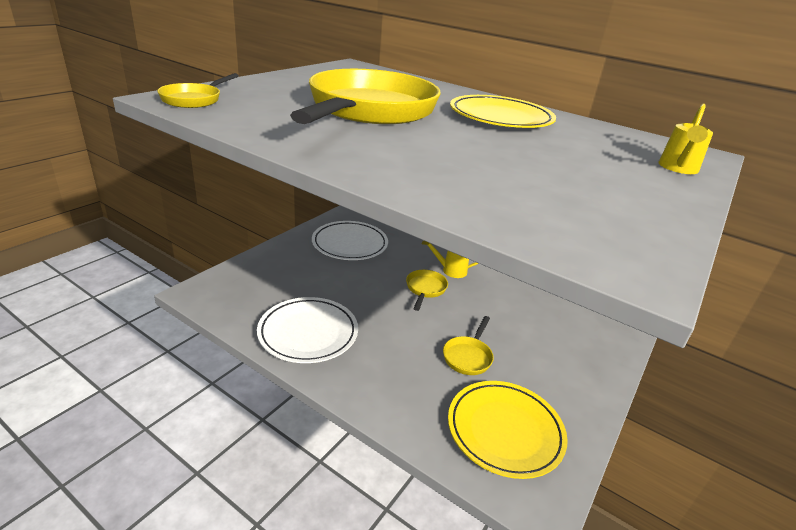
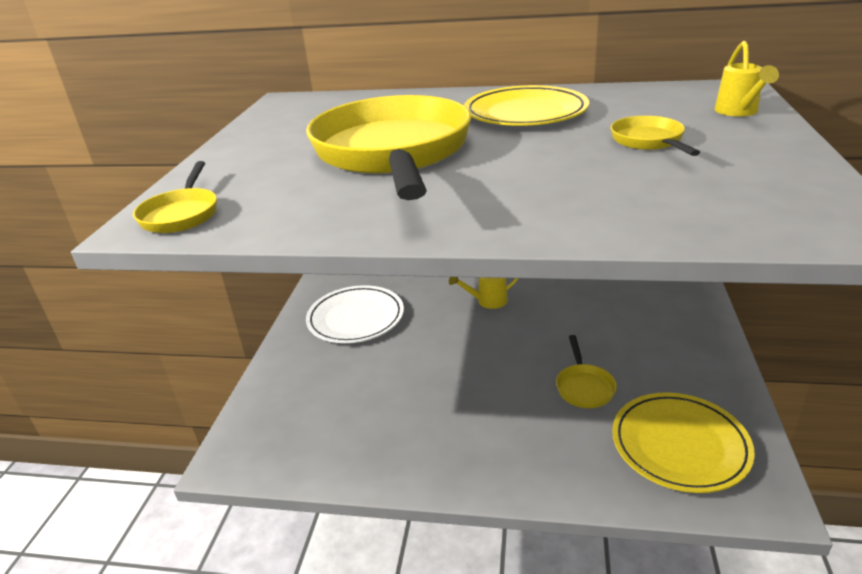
camera: 20 degrees left, 0 degrees up
white plate [257,297,358,363] -> none
yellow pan [406,270,448,311] -> yellow pan moved to [611,116,700,156]

